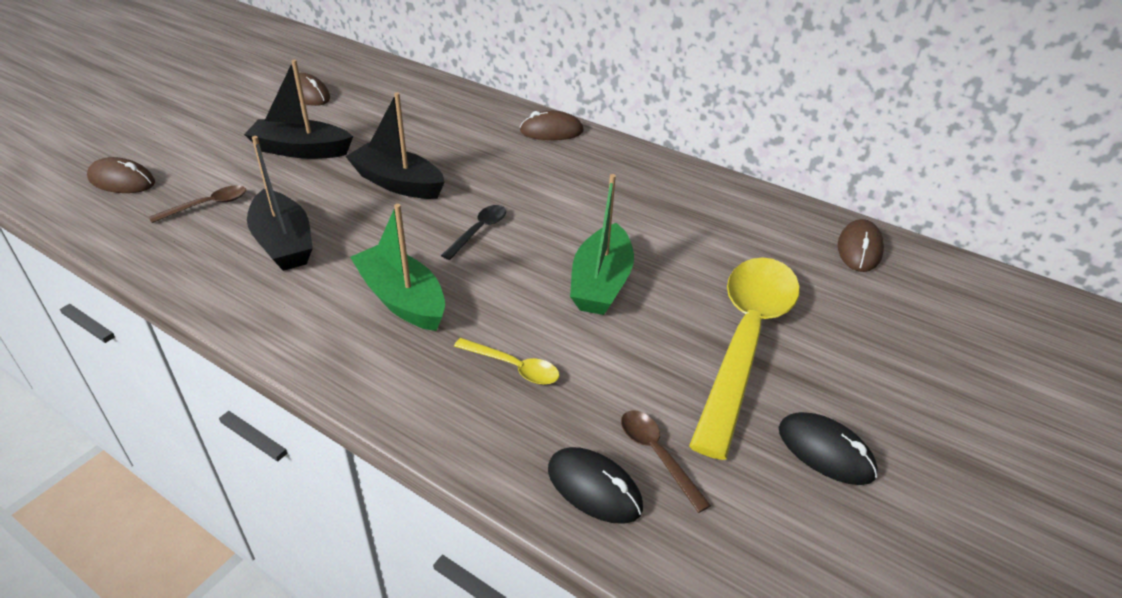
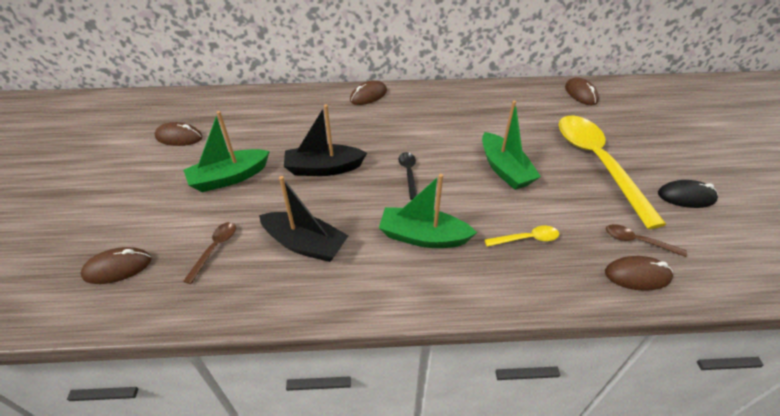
camera: 35 degrees left, 5 degrees up
black boat [244,60,353,159] -> green boat [183,111,270,192]
black mouse [548,447,643,524] -> brown mouse [605,256,673,291]

